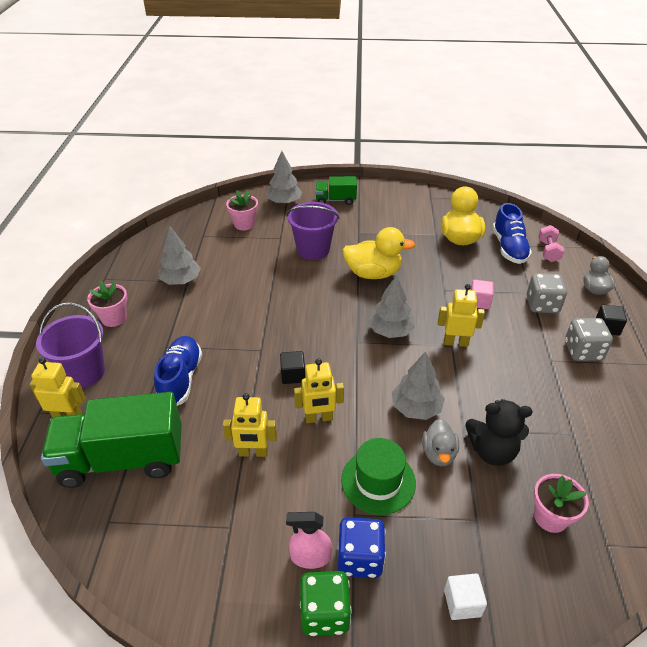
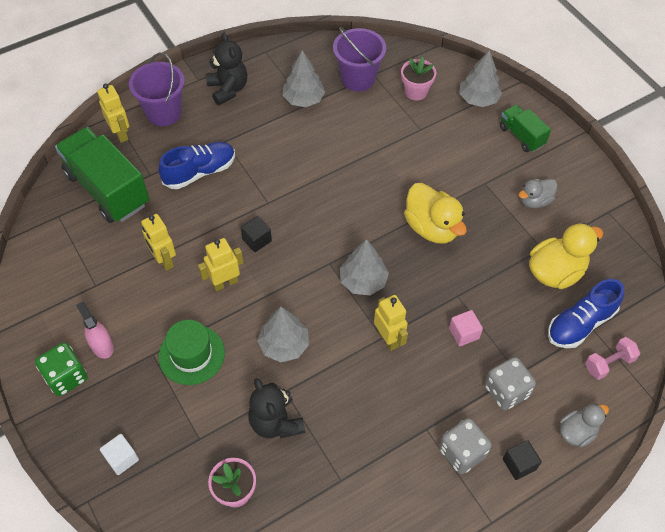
camera: 55 degrees right, 15 degrees up
pink flower pot [87,281,127,327] -> black teddy bear [206,33,247,105]
purple bucket [287,202,339,260] -> purple bucket moved to [333,27,386,91]
yellow robot [294,358,344,423] -> yellow robot turned 105 degrees clockwise [198,238,243,292]
blue dice [338,517,386,578] -> none
grey duck [422,419,459,467] -> grey duck moved to [519,179,558,208]

